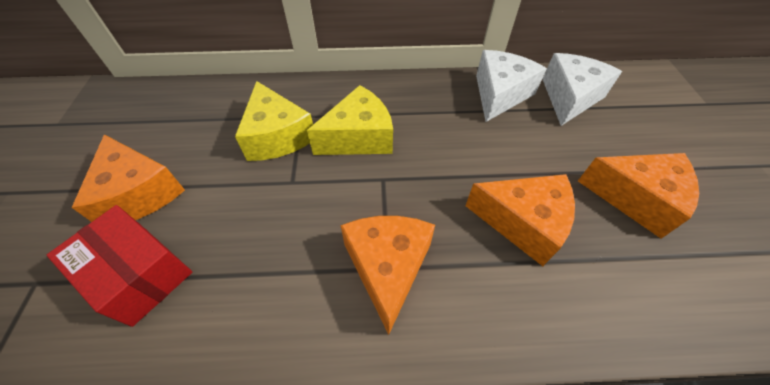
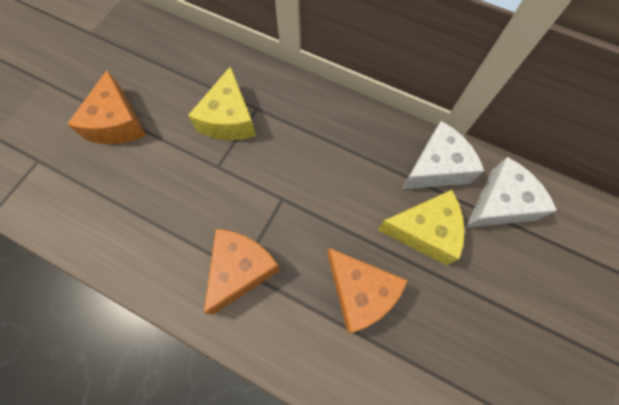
camera: 30 degrees right, 15 degrees up
red box [46,205,192,327] -> none
yellow cheese [307,85,393,155] -> yellow cheese moved to [378,190,465,265]
orange cheese [578,153,699,239] -> none

